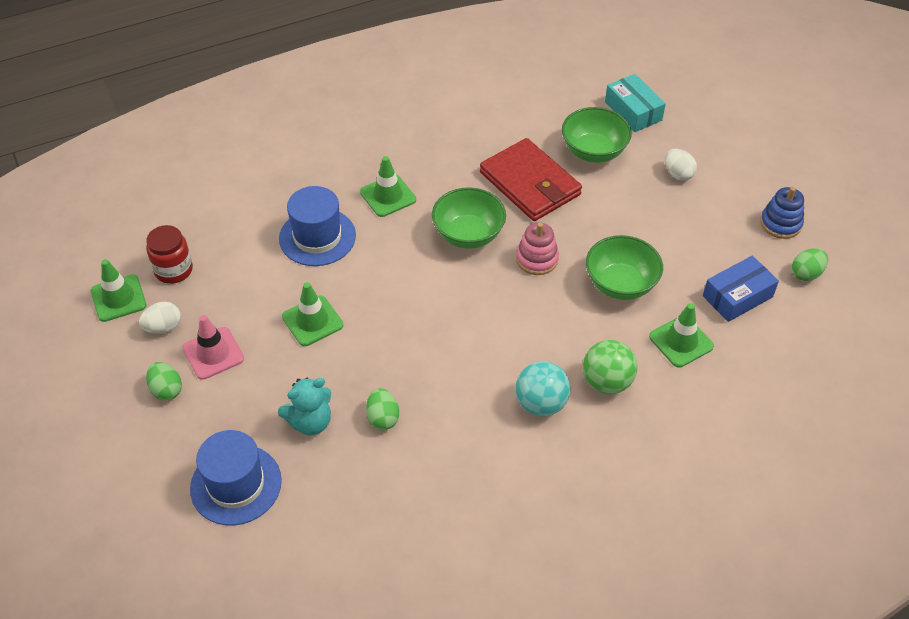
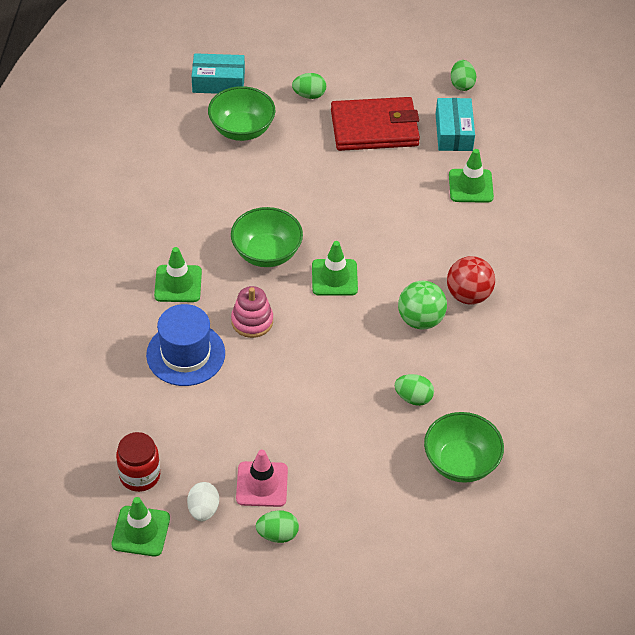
camera: 60 degrees left, 0 degrees up
blue hat [190,430,282,525] -> none
turquoise teddy bear [278,378,331,435] -> none
green traffic cone [282,282,343,346] -> green traffic cone moved to [312,241,358,296]
red wallet [480,138,582,221] -> red wallet moved to [331,97,420,151]
turquoise ball [515,361,571,416] -> red ball [447,256,495,305]
pink stacking toy [516,223,559,275] -> pink stacking toy moved to [231,286,273,338]
green ball [583,340,637,394] -> green ball moved to [398,281,447,329]
green bowl [586,235,663,300] -> green bowl moved to [424,412,504,483]
white egg [665,149,697,181] -> green egg [292,73,326,99]
blue box [703,256,779,322] -> turquoise box [436,98,475,151]
blue stacking toy [760,187,804,239] -> none

